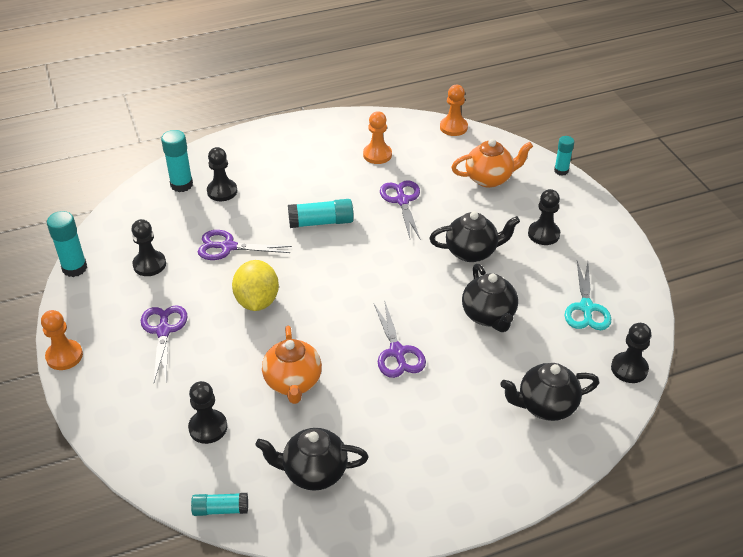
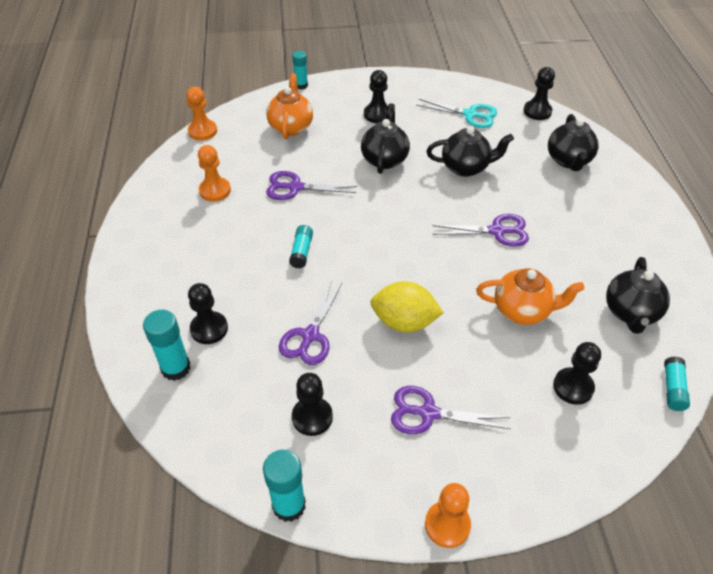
camera: 75 degrees left, 5 degrees up
turquoise glue stick [288,199,354,228] -> turquoise glue stick [289,225,313,268], size x0.65

